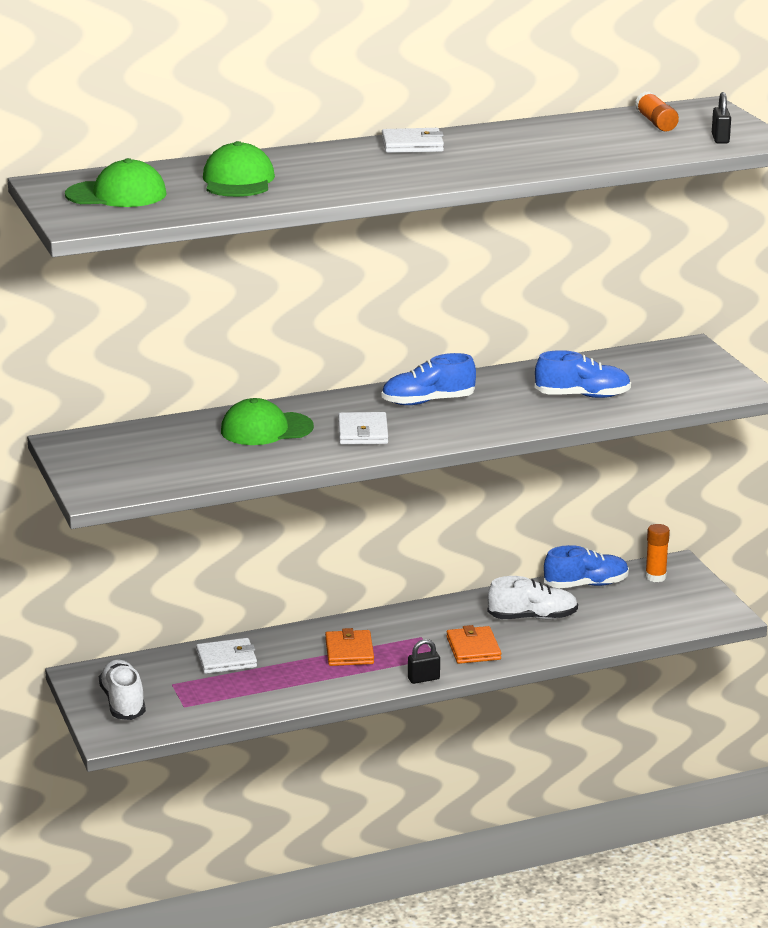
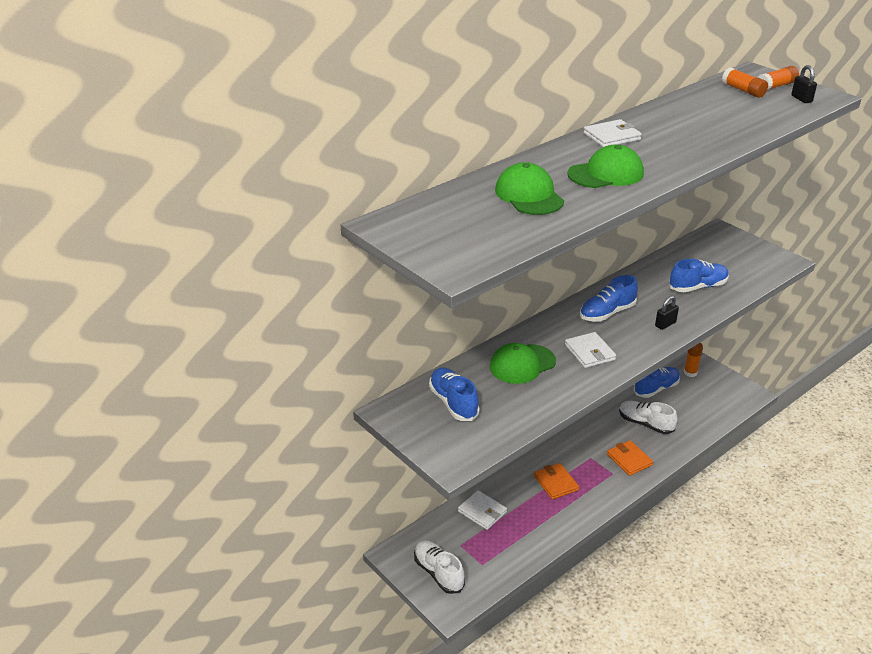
camera: 20 degrees left, 10 degrees up
green cap [65,158,167,207] -> green cap moved to [567,145,644,188]
white wallet [196,638,257,674] -> white wallet turned 75 degrees clockwise [458,490,507,530]
black padlock [408,639,440,684] -> black padlock moved to [655,296,679,330]
white shoe [487,576,578,620] -> white shoe turned 120 degrees counterclockwise [619,401,678,434]
none -> blue shoe [429,367,480,421]
none -> orange glue stick [757,66,799,90]

